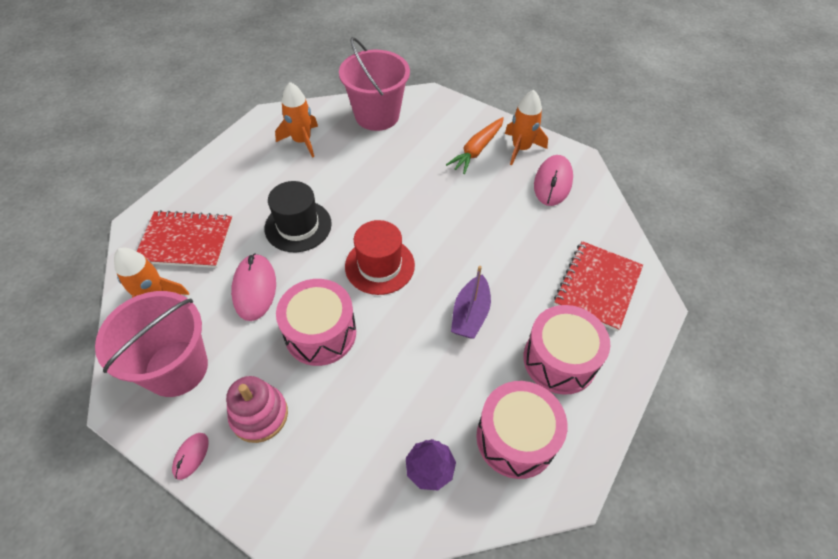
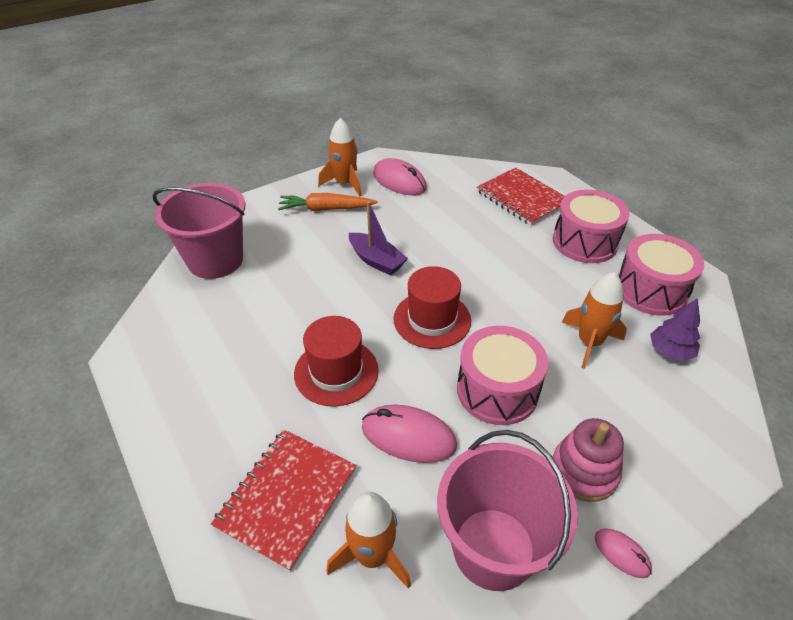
camera: 65 degrees left, 10 degrees down
black hat [265,181,332,252] -> red hat [294,316,379,407]
orange rocket [275,82,318,158] -> orange rocket moved to [562,272,627,369]
orange carrot [446,117,504,174] -> orange carrot turned 120 degrees clockwise [278,193,378,211]
purple boat [451,266,491,338] -> purple boat moved to [349,201,408,276]

